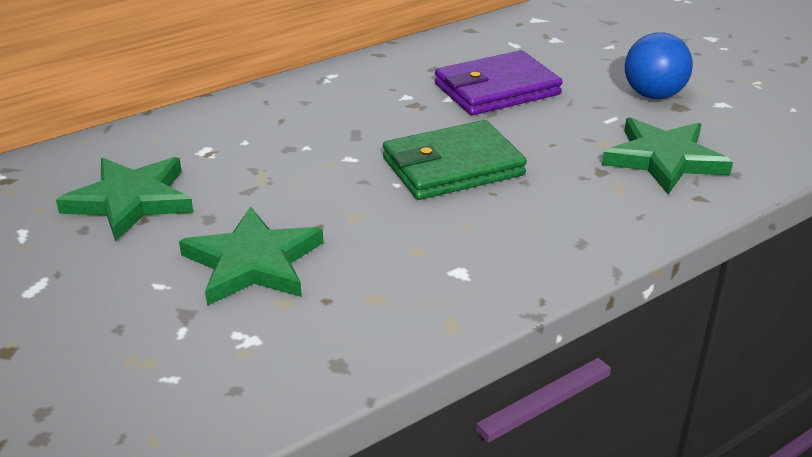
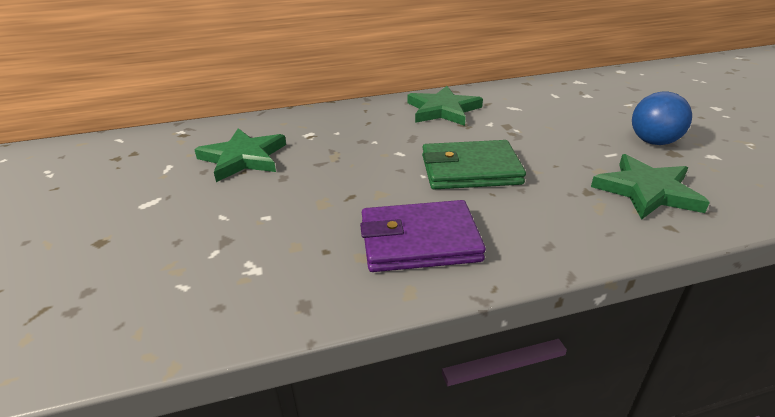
camera: 20 degrees right, 0 degrees up
green star [179,206,324,306] -> green star moved to [407,86,483,126]
purple wallet [435,50,563,115] -> purple wallet moved to [360,200,486,272]

